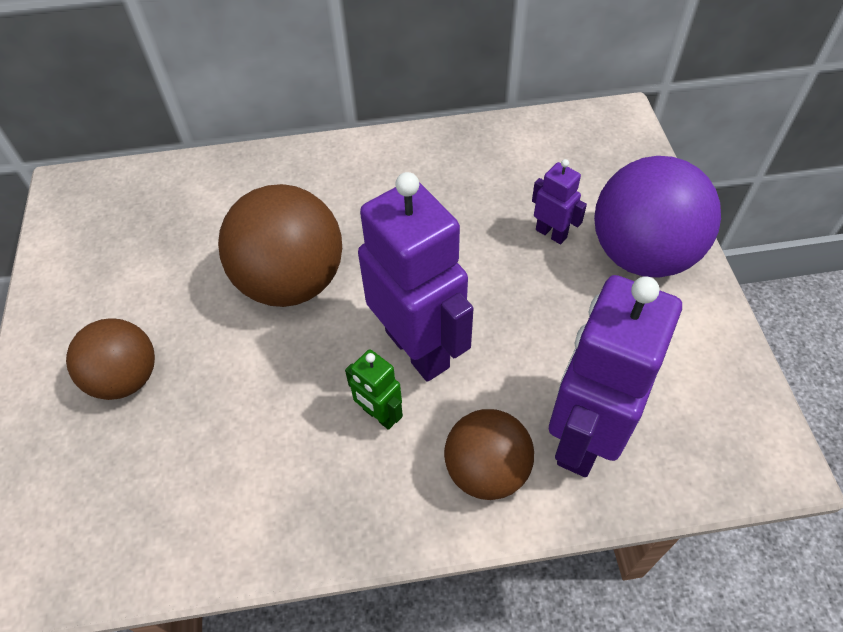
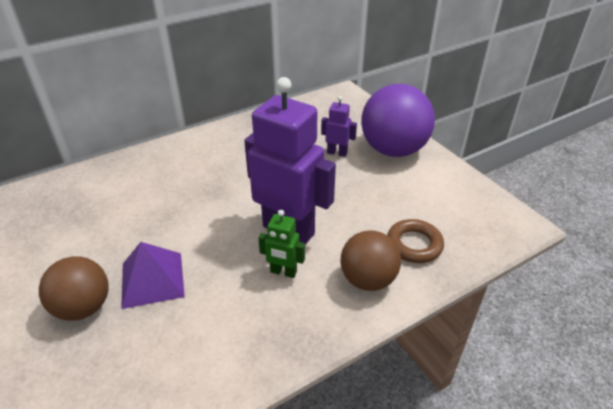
camera: 25 degrees left, 15 degrees down
brown ball [218,184,342,307] -> none
purple robot [549,275,682,477] -> brown ring [387,219,444,263]
none -> purple pyramid [121,242,185,309]

